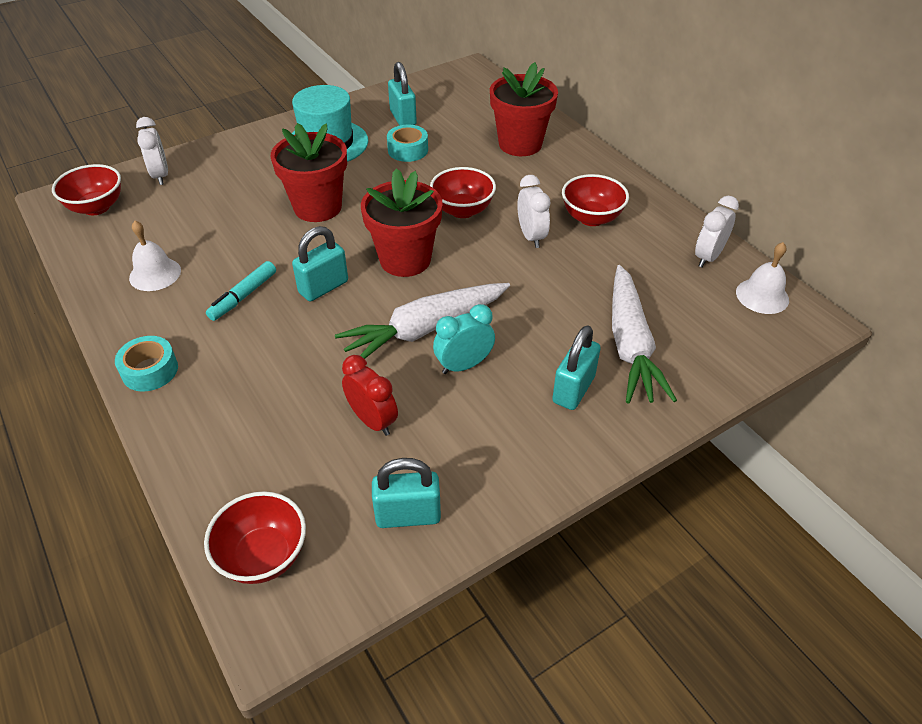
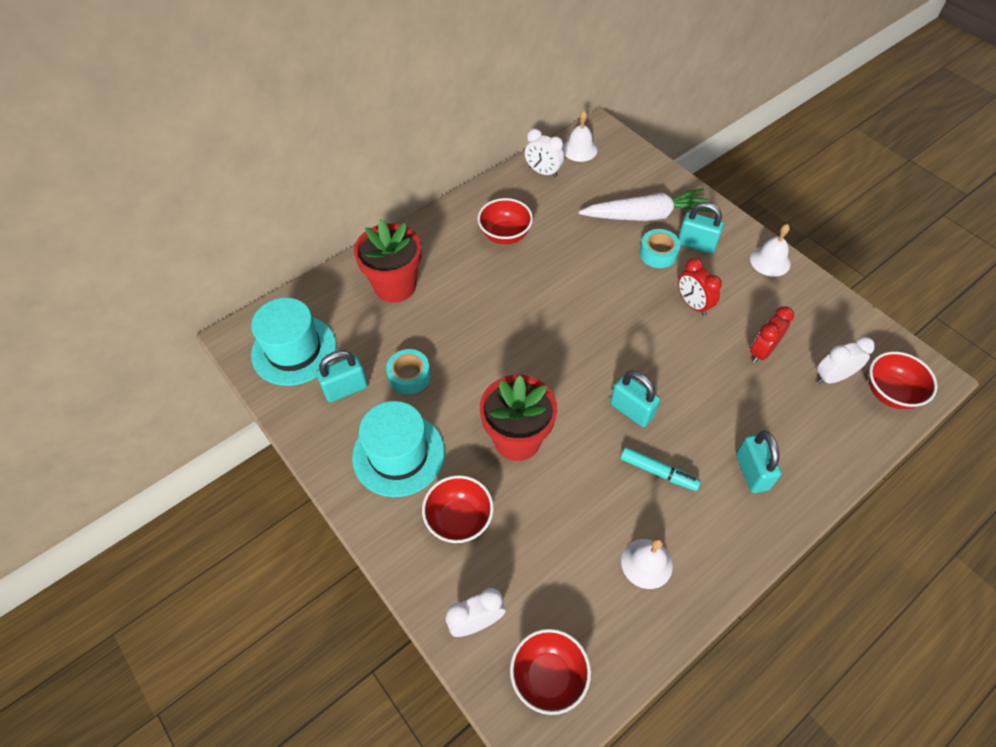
camera: 95 degrees left, 10 degrees up
turquoise tape [115,336,178,392] -> turquoise tape moved to [639,229,680,268]
white carrot [335,283,510,359] -> none
red flower pot [361,168,443,277] -> none
turquoise padlock [372,458,441,528] -> turquoise padlock moved to [736,430,782,493]
red bowl [430,167,496,218] -> red bowl moved to [422,475,494,543]
turquoise clock [433,304,495,374] -> red clock [678,258,722,316]
white clock [517,175,550,248] -> white clock moved to [817,337,875,384]
none -> turquoise hat [251,298,336,386]
none -> white bell [750,224,791,277]

